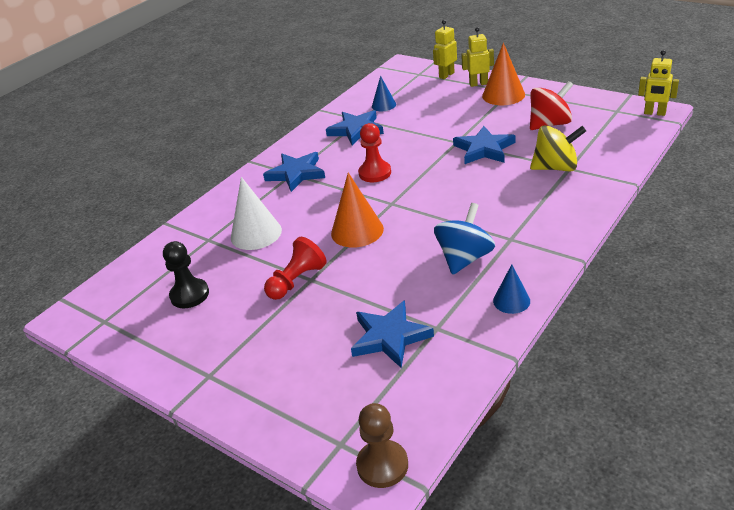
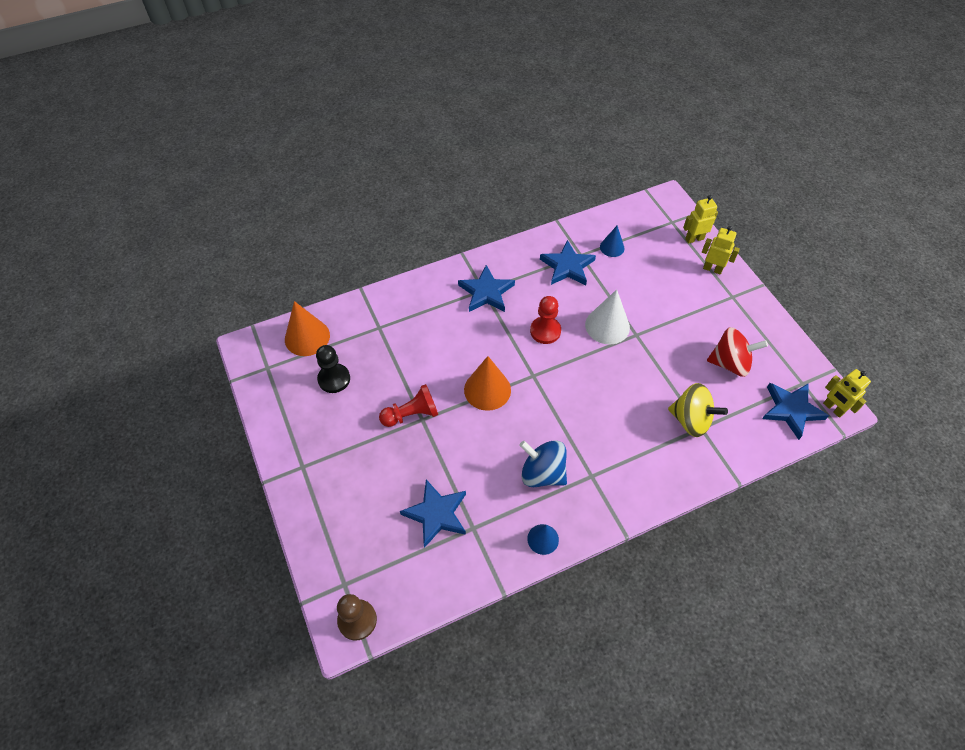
camera: 25 degrees right, 20 degrees up
white cone [231,177,282,250] -> white cone moved to [585,289,630,344]
blue spinning top [434,203,495,275] -> blue spinning top turned 120 degrees counterclockwise [519,440,567,487]
blue star [453,126,516,164] -> blue star moved to [762,383,829,440]
orange cone [482,43,525,105] -> orange cone moved to [285,301,330,356]

